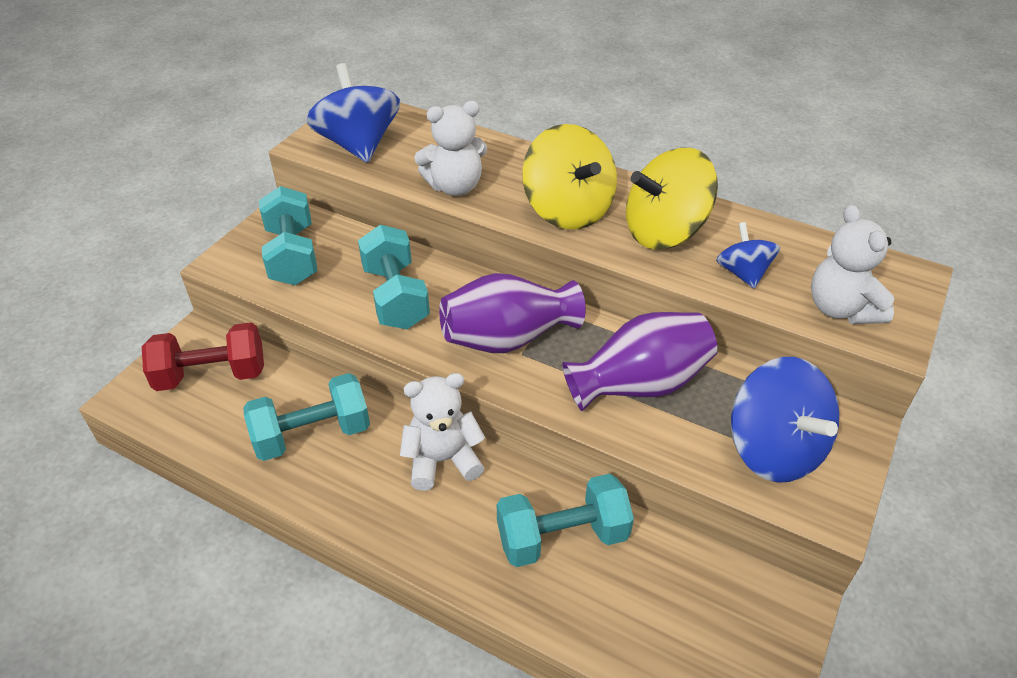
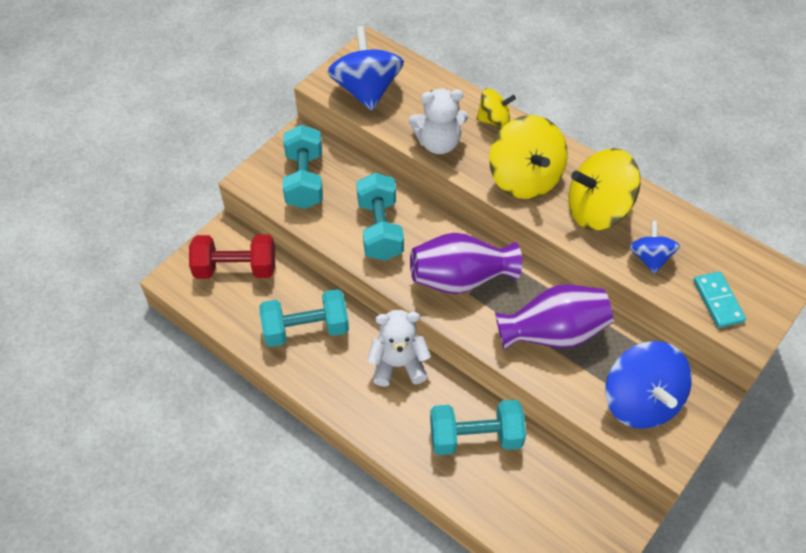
camera: 10 degrees right, 10 degrees up
white teddy bear [811,205,895,324] -> turquoise domino [694,272,746,328]
none -> yellow spinning top [476,88,516,128]

